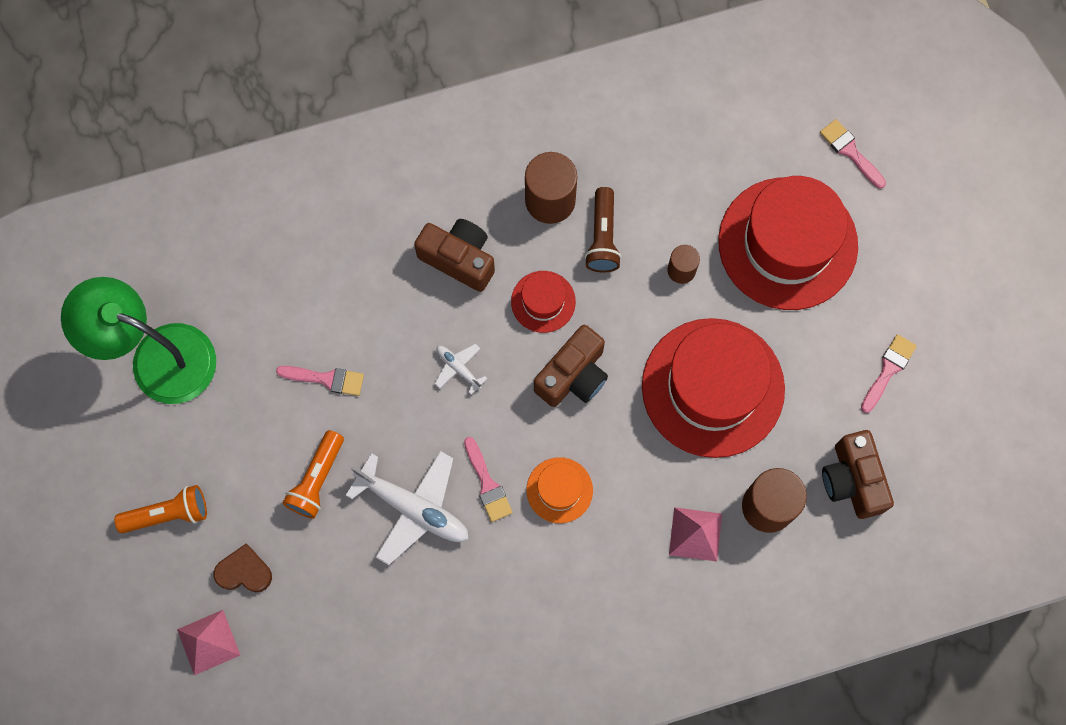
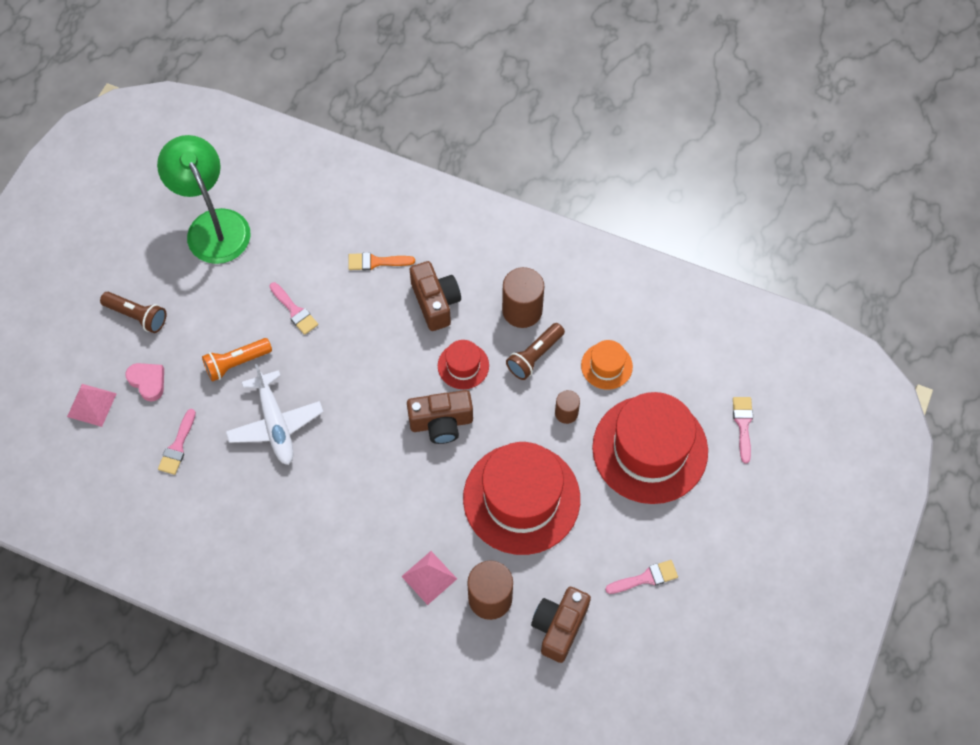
camera: 40 degrees right, 10 degrees down
orange flashlight [114,485,207,533] -> brown flashlight [100,292,166,333]
brown heart [213,544,272,592] -> pink heart [125,363,164,402]
white plane [435,344,487,394] -> none
pink brush [464,437,513,522] -> pink brush moved to [158,409,196,475]
orange hat [526,457,593,523] -> orange hat moved to [581,340,633,390]
none -> orange brush [348,252,415,270]

